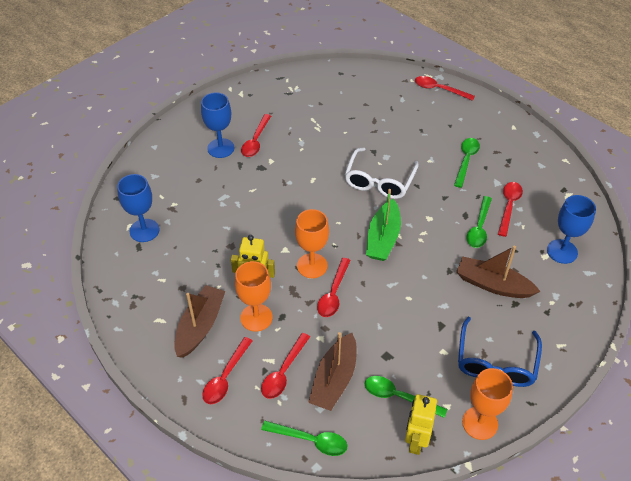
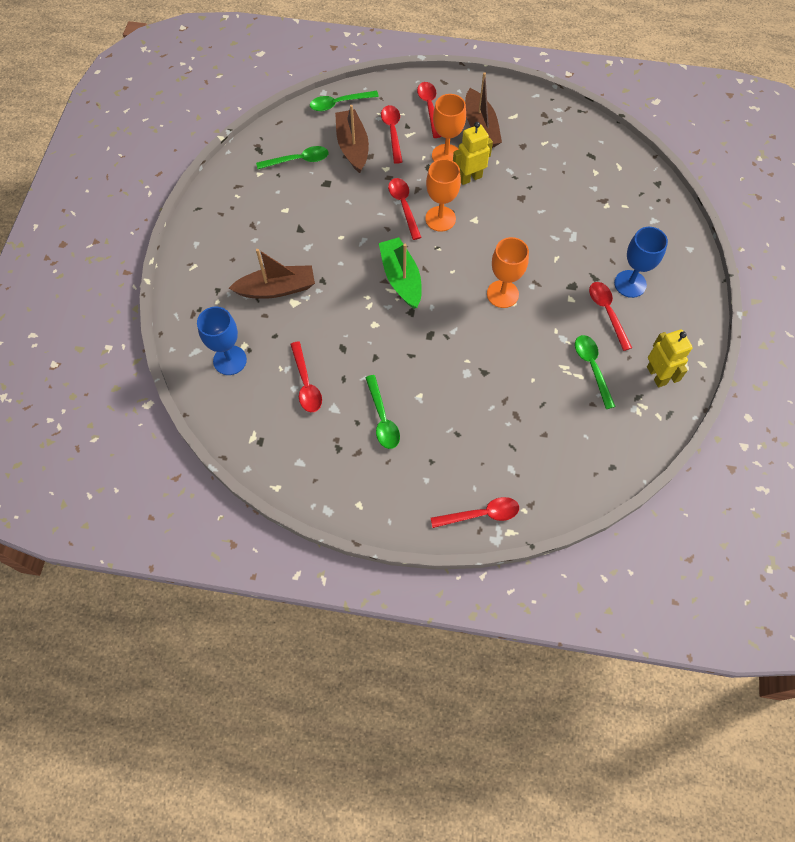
camera: 145 degrees right, 15 degrees up
blue goblet [117,174,159,242] -> none
white glasses [345,148,419,199] -> none
yellow robot [405,394,437,455] -> yellow robot moved to [647,329,693,387]
blue glasses [458,317,542,387] -> none
orange goblet [462,368,513,440] -> orange goblet moved to [487,237,529,308]
green spoon [466,196,492,248] -> green spoon moved to [575,335,616,409]

